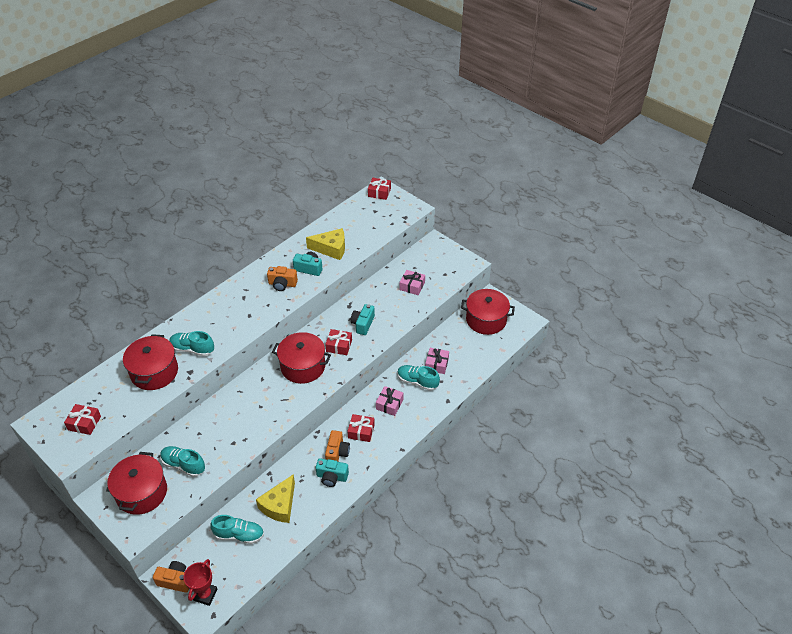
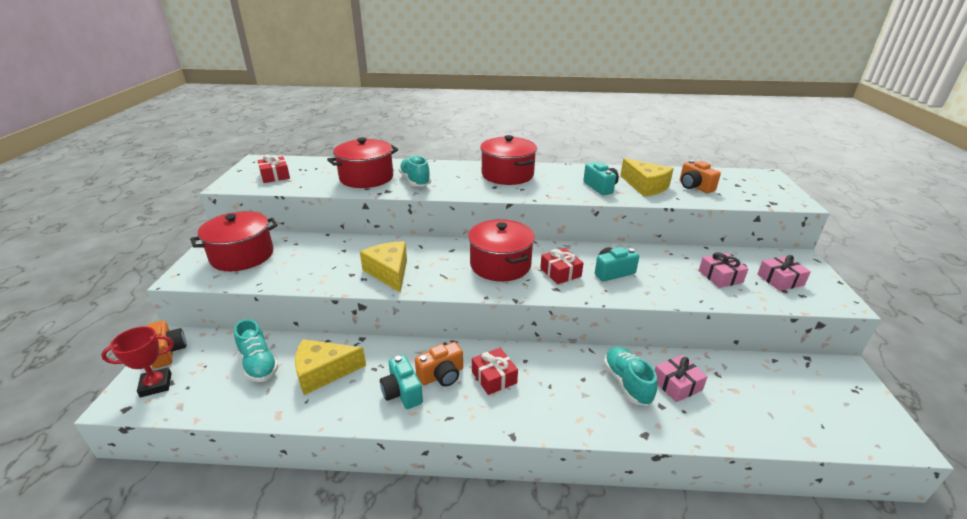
camera: 50 degrees right, 15 degrees down
turquoise shoe [161,446,205,477] -> none
orange camera [267,266,298,291] -> orange camera moved to [680,160,721,193]
red gift [368,178,391,200] -> none
pink gift [376,386,403,416] -> pink gift moved to [757,255,811,291]
red pot [461,289,515,335] -> red pot moved to [480,135,537,185]
none -> yellow cheese [360,241,407,293]

